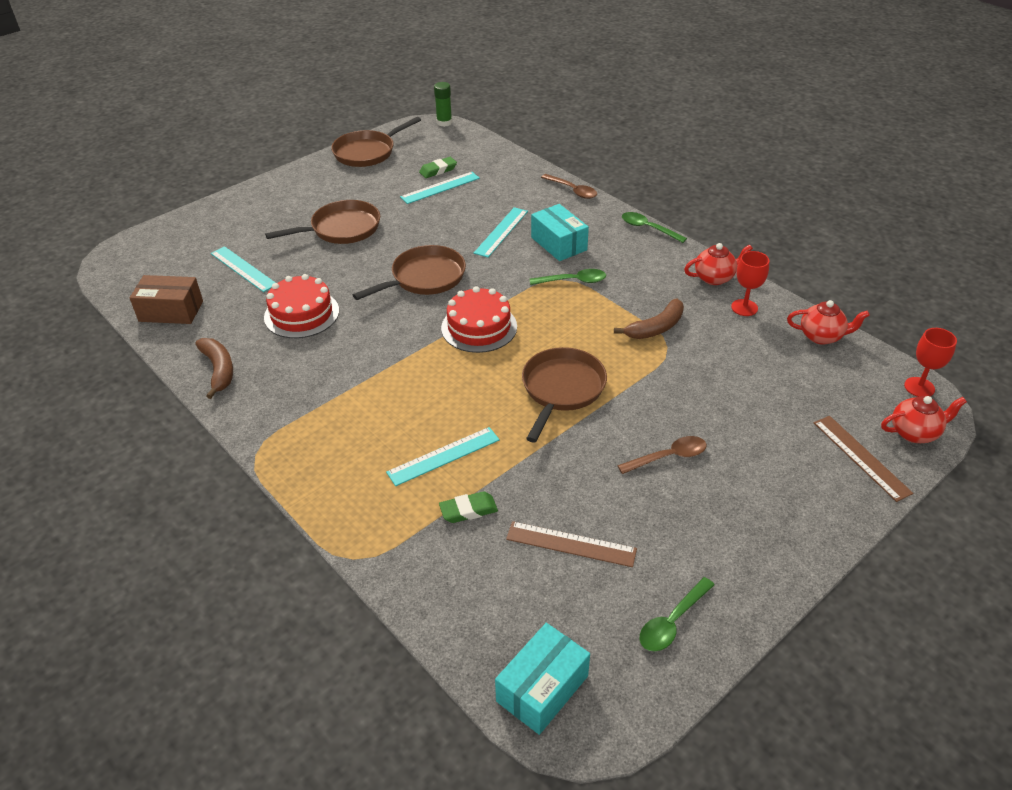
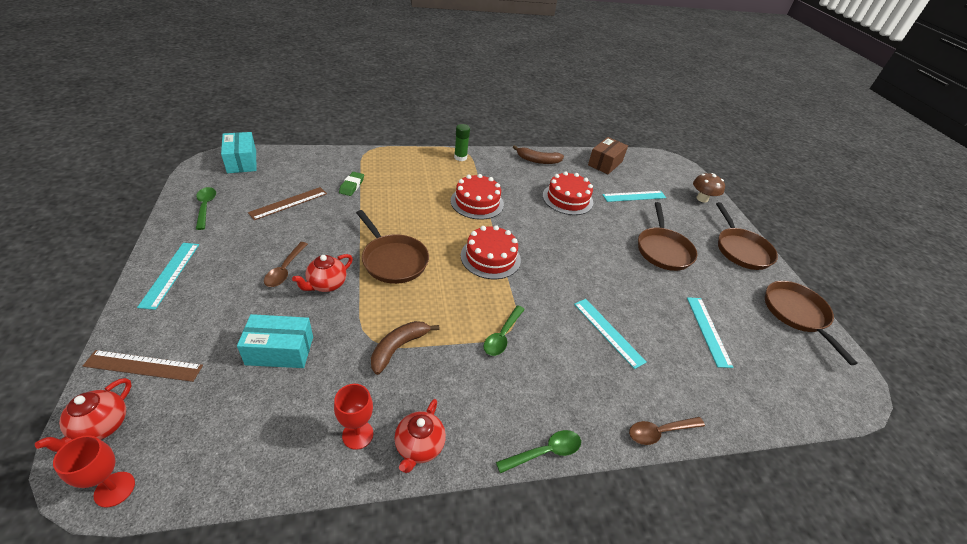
camera: 115 degrees right, 0 degrees up
brown pan [353,245,466,300] -> brown pan moved to [716,202,778,270]
turquoise ruler [386,427,500,486] -> turquoise ruler moved to [137,243,199,310]
green eraser [419,157,457,178] -> none
green glue stick [434,82,452,127] -> green glue stick moved to [454,124,470,161]
turquoise box [531,204,589,261] -> turquoise box moved to [237,314,313,368]
brown banana [614,299,684,339] -> brown banana turned 45 degrees clockwise [371,321,439,375]
red teapot [787,300,870,345] -> red teapot moved to [292,254,353,292]
none -> red cake [451,174,504,220]
none -> brown mushroom [693,173,725,203]

